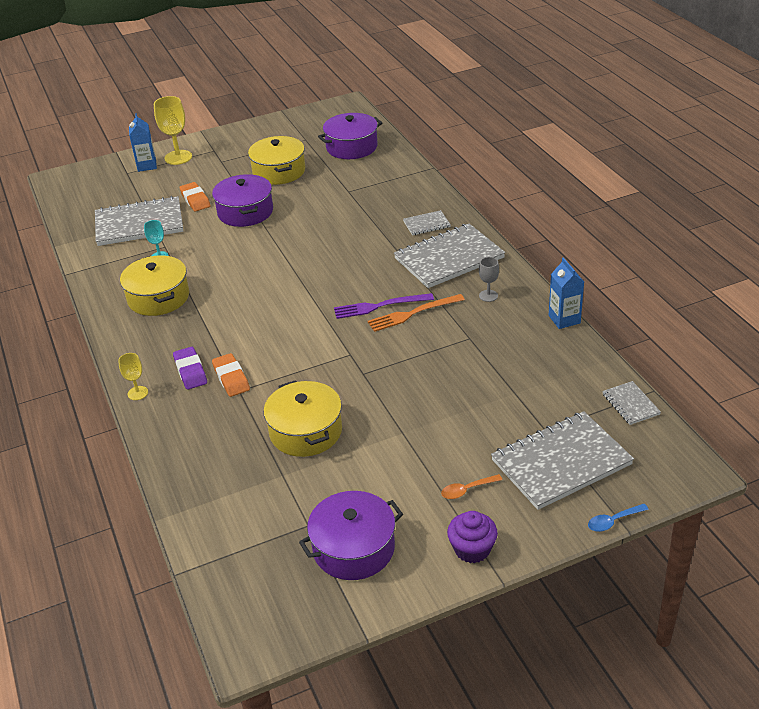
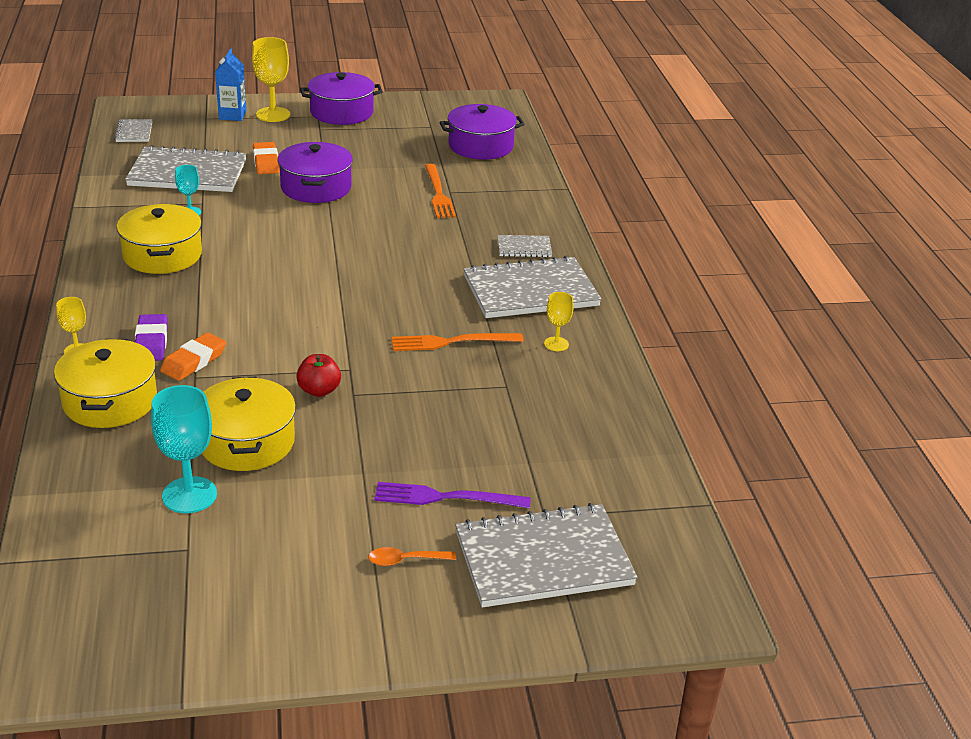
camera: 10 degrees right, 5 degrees down
orange eraser [212,353,250,397] -> orange eraser turned 45 degrees clockwise [160,333,226,381]
yellow pot [248,136,305,185] -> yellow pot moved to [54,339,157,428]
purple pot [299,491,403,580] -> purple pot moved to [300,72,383,125]
purple fork [334,293,434,319] -> purple fork moved to [374,482,531,508]
purple cupcake [447,511,498,563] -> none
grey goblet [479,257,499,302] -> yellow goblet [544,292,574,351]
blue carton [549,257,584,329] -> none
blue spoon [588,504,649,532] -> none
grey notebook [602,381,661,425] -> grey notebook moved to [114,119,153,142]
none -> turquoise goblet [151,385,217,513]
none -> red apple [296,354,341,397]
none -> orange fork [425,164,456,218]

